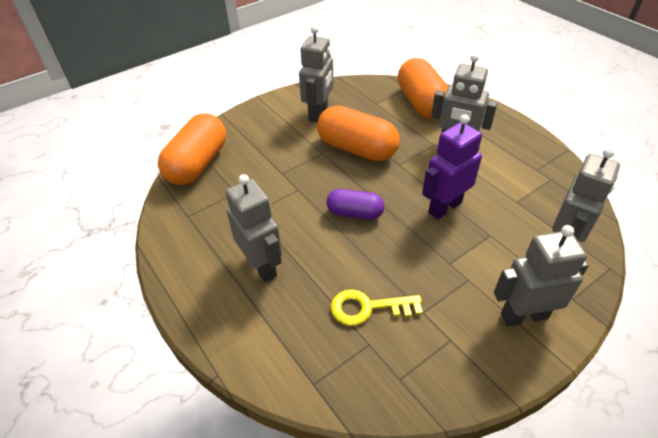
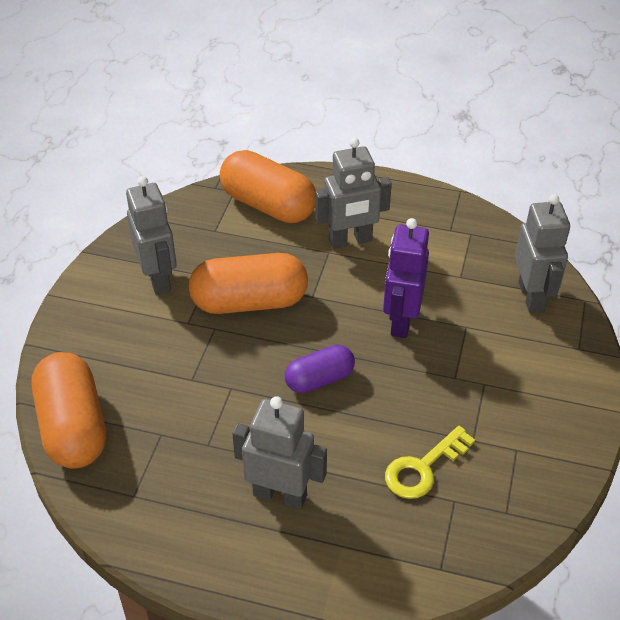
camera: 40 degrees left, 0 degrees up
grey robot [494,225,589,326] -> none

